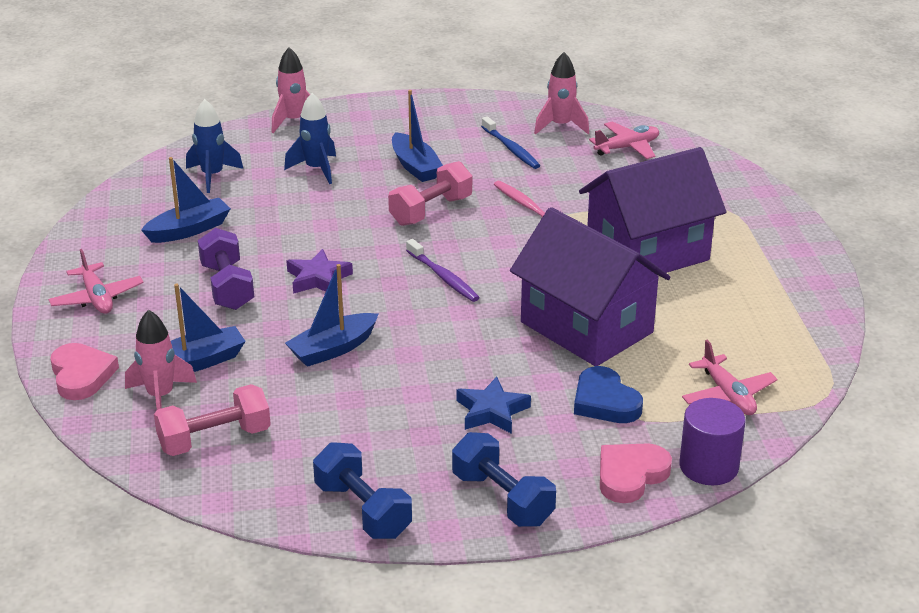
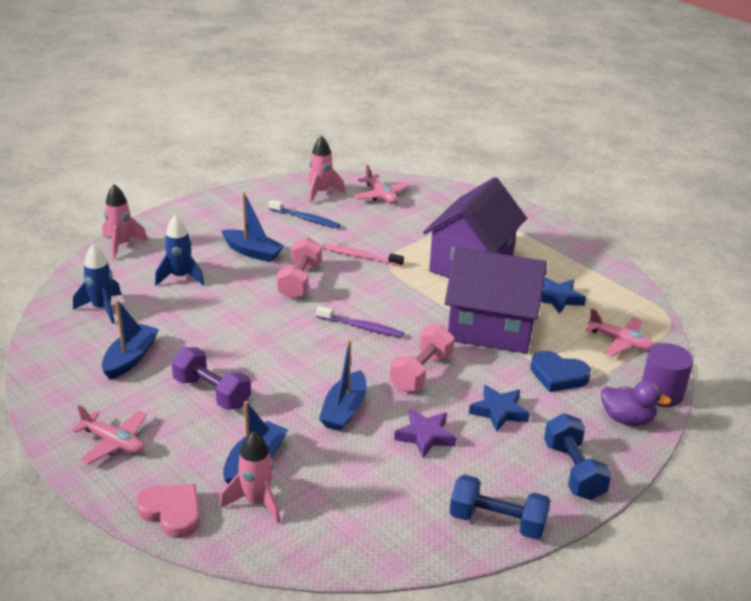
camera: 35 degrees left, 0 degrees up
pink dumbbell [154,384,271,456] -> pink dumbbell moved to [389,325,455,392]
purple star [286,249,353,294] -> purple star moved to [394,409,456,458]
blue dumbbell [452,432,556,527] -> blue dumbbell turned 60 degrees clockwise [544,413,612,500]
pink plane [589,121,659,159] -> pink plane turned 120 degrees clockwise [353,165,409,204]
pink heart [600,444,672,503] -> purple duck [601,380,671,426]
none -> blue star [541,278,586,314]

